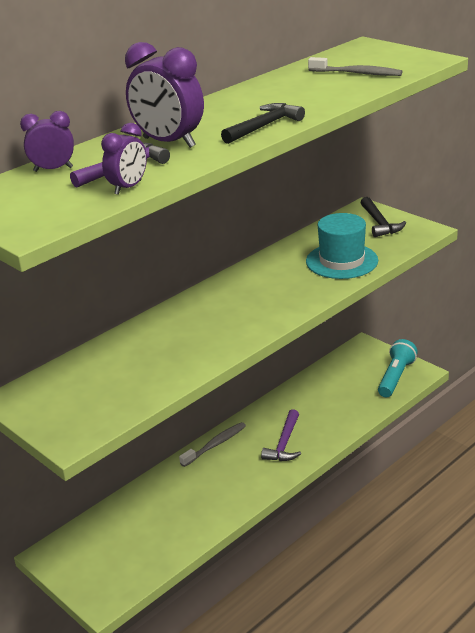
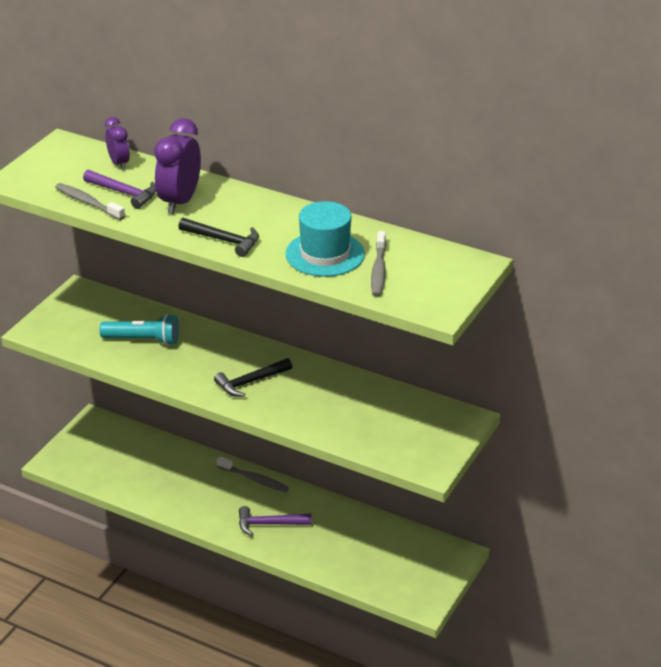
camera: 70 degrees right, 5 degrees up
purple clock [101,123,147,195] -> grey toothbrush [55,183,125,220]
turquoise hat [306,213,378,279] -> turquoise hat moved to [285,201,365,277]
black hammer [360,197,406,237] -> black hammer moved to [214,358,292,397]
turquoise flashlight [378,339,418,397] -> turquoise flashlight moved to [99,314,179,345]

